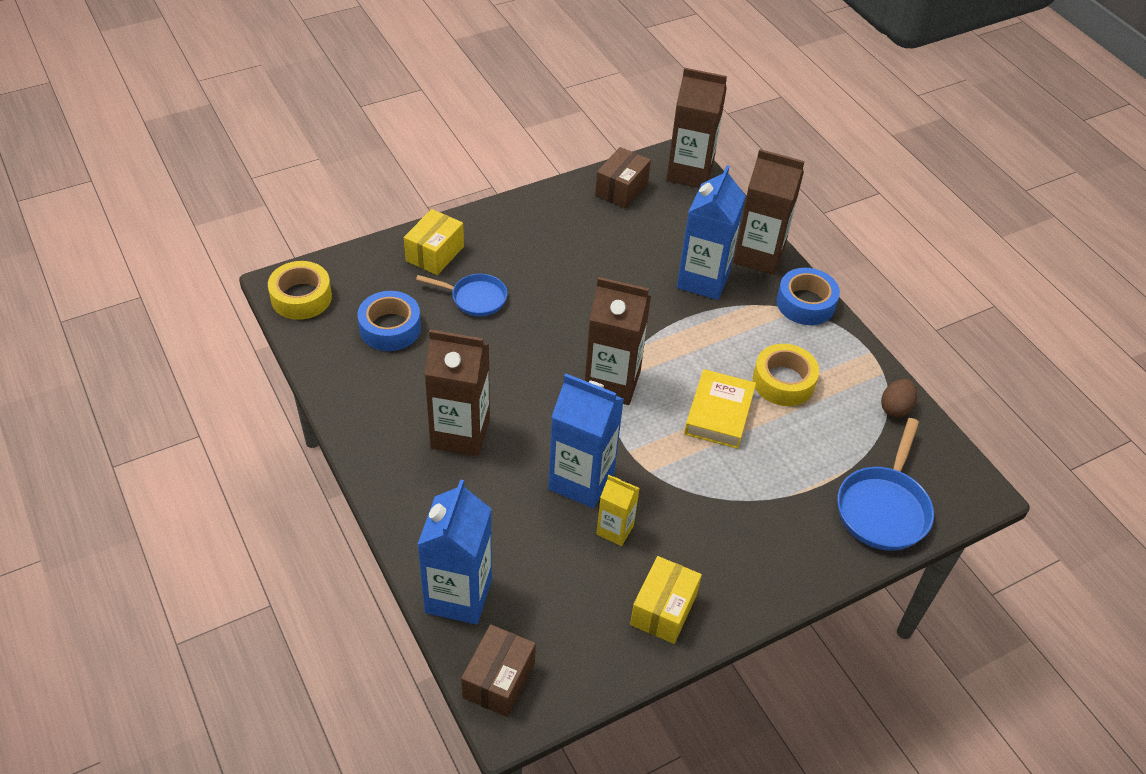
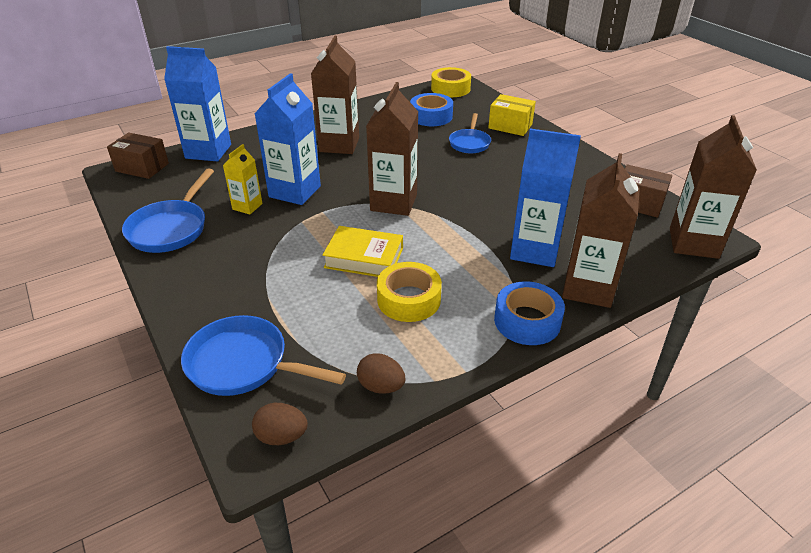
camera: 90 degrees right, 10 degrees down
yellow box [630,556,702,644] -> blue pan [122,168,214,253]
none -> brown egg [252,403,308,445]

